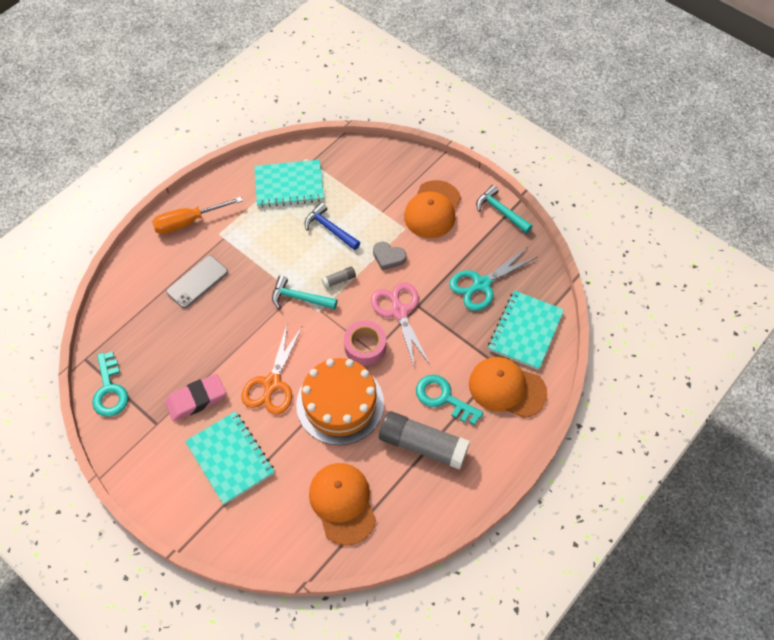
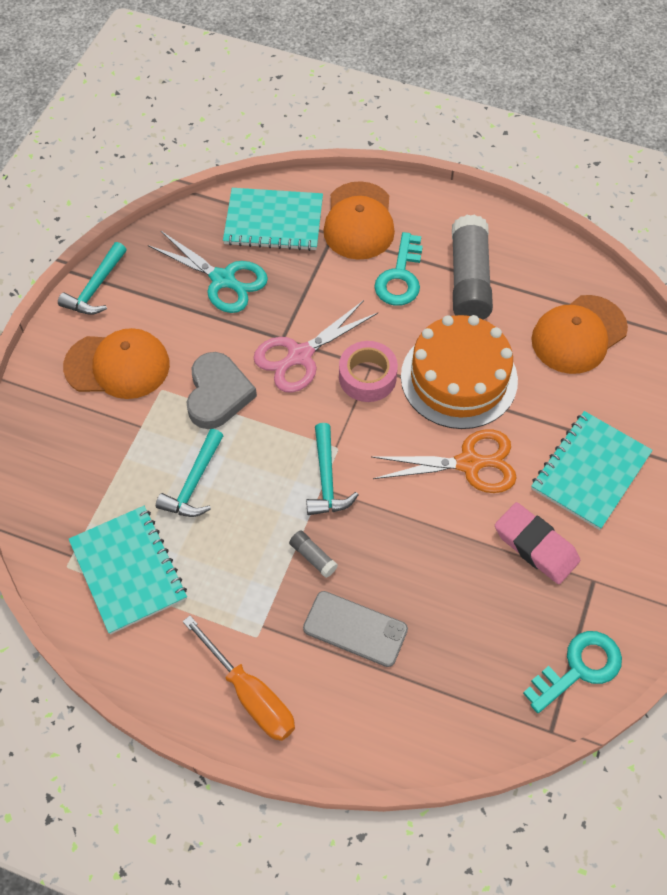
camera: 110 degrees left, 0 degrees up
blue hammer [304,202,360,250] -> turquoise hammer [156,429,224,517]
grey glue stick [321,266,356,289] -> grey glue stick moved to [289,531,338,578]
grey heart [373,242,407,270] -> grey heart [187,352,257,429], size x1.59

